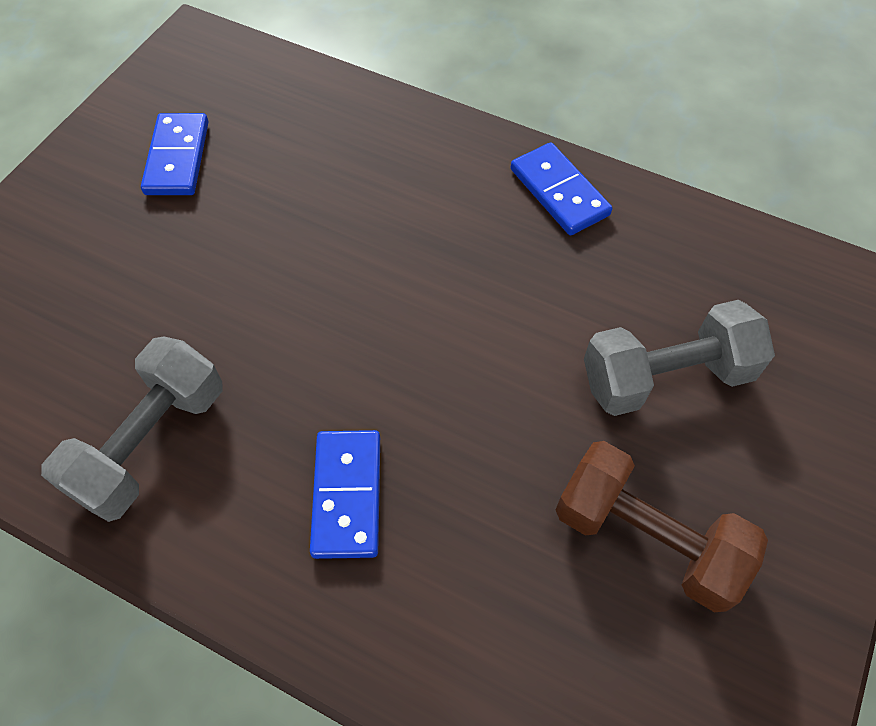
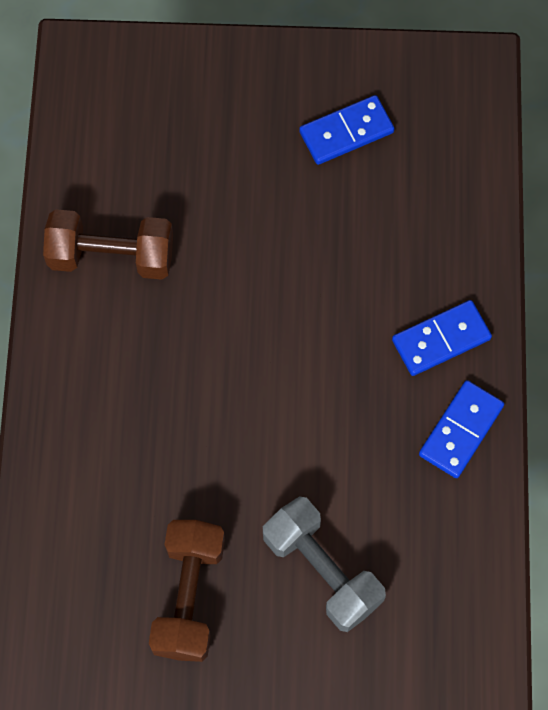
camera: 65 degrees right, 10 degrees up
grey dumbbell [41,336,223,522] -> brown dumbbell [43,209,173,280]
blue domino [310,430,380,559] -> blue domino moved to [392,300,492,376]

